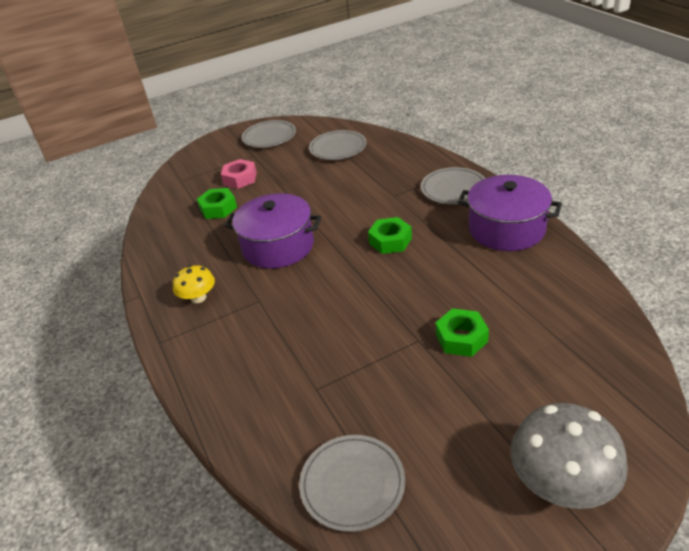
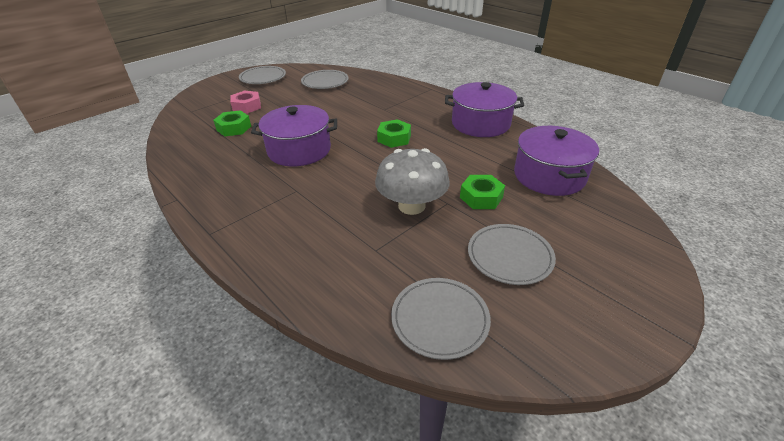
camera: 20 degrees left, 0 degrees up
yellow mushroom [173,265,215,303] -> none
grey plate [421,167,486,205] -> grey plate moved to [468,224,556,285]
grey mushroom [511,403,628,509] -> grey mushroom moved to [375,148,450,215]
none -> purple pot [514,126,599,196]

